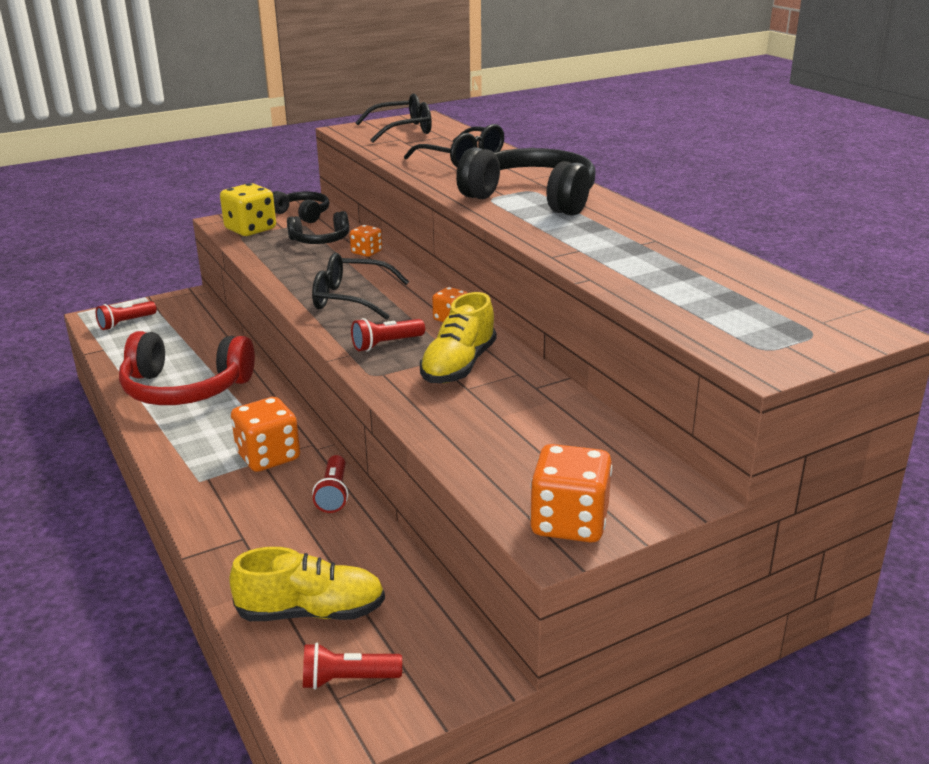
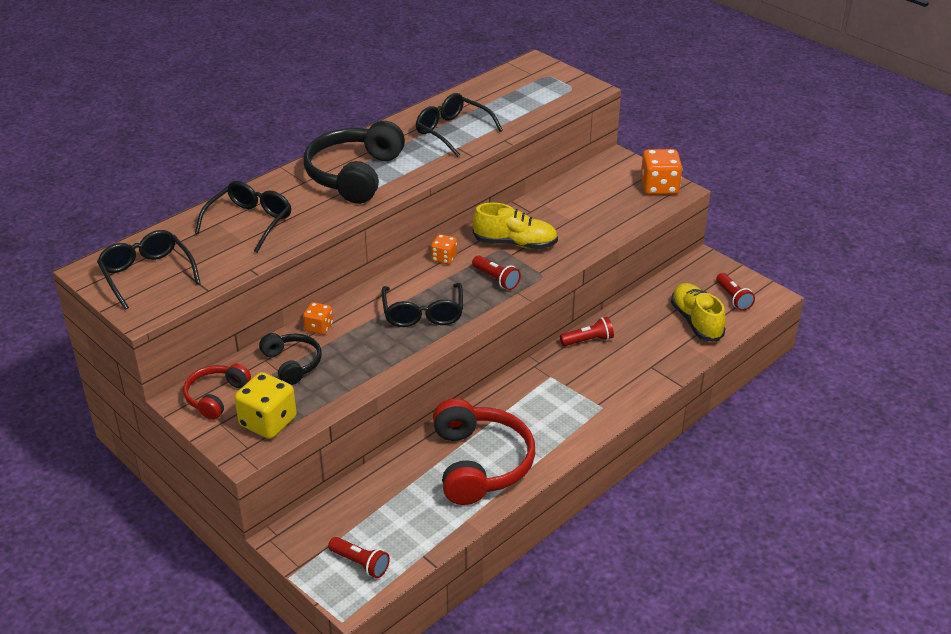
camera: 105 degrees left, 10 degrees up
orange dice [231,397,300,472] -> none
black headphones [272,191,329,223] -> red headphones [183,364,251,420]
none -> black glasses [416,93,503,157]

